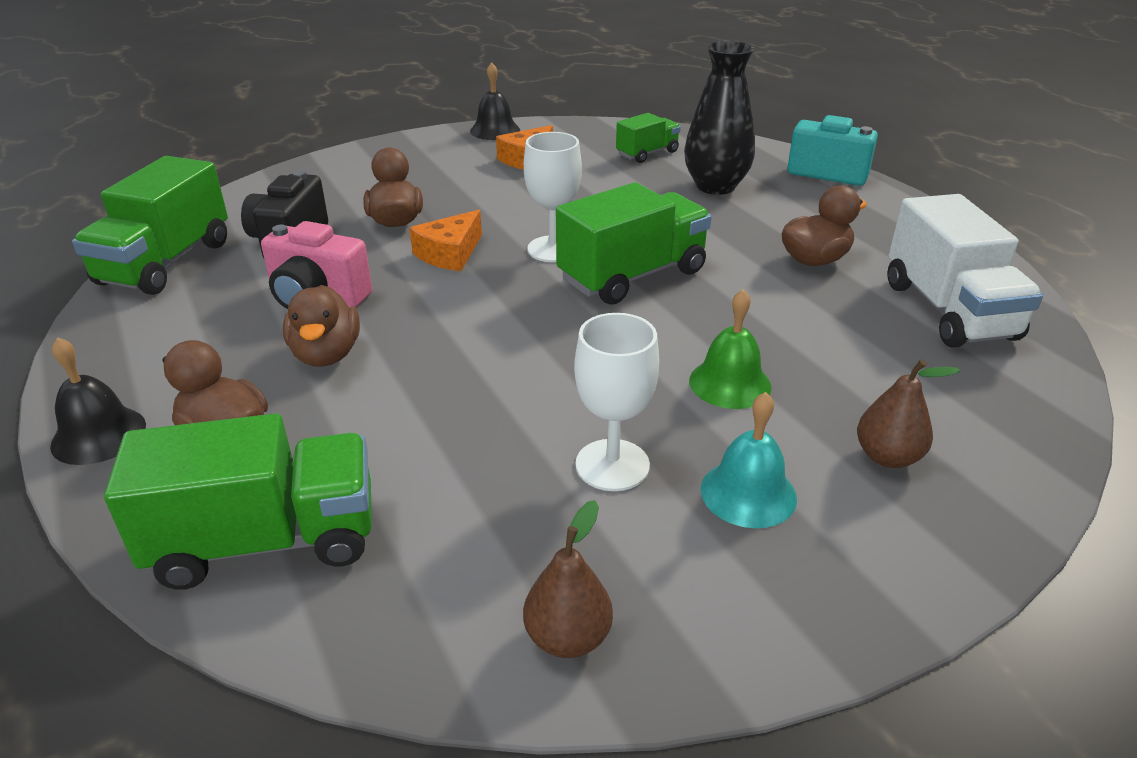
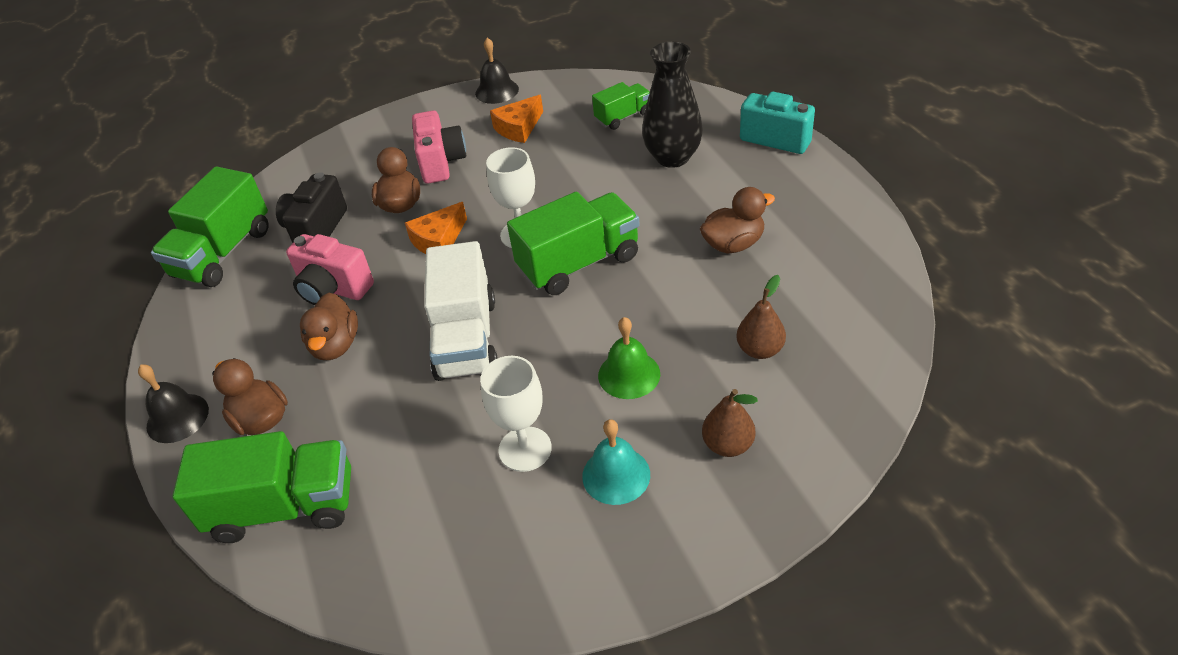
camera: 10 degrees right, 10 degrees up
brown pear [523,500,613,658] -> brown pear moved to [736,275,786,359]
white truck [887,194,1043,348] -> white truck moved to [424,241,498,381]
none -> pink camera [412,111,466,184]

